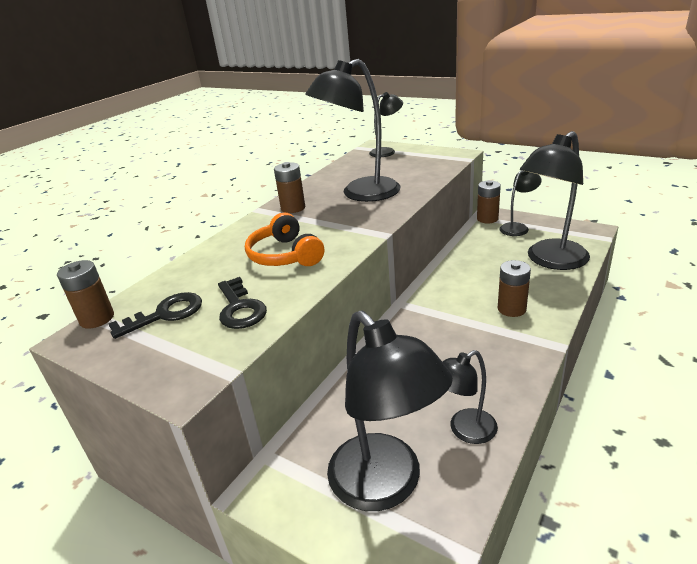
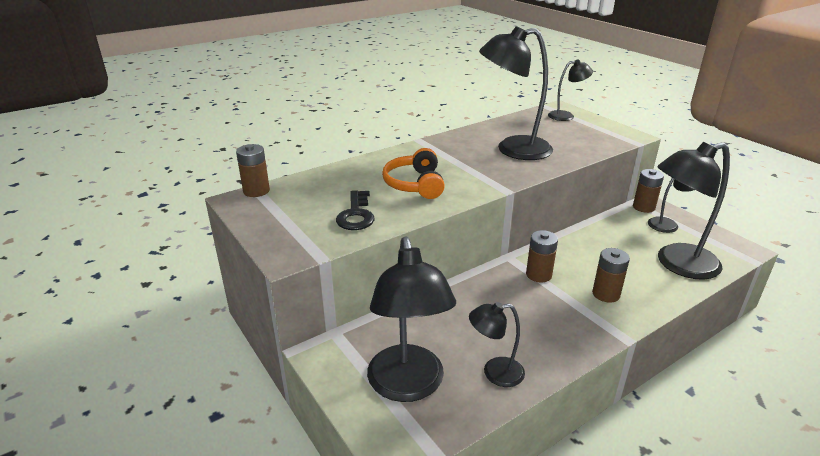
camera: 20 degrees right, 0 degrees up
black key [109,292,202,339] -> none
brown battery [274,162,305,213] -> brown battery moved to [526,230,558,283]

